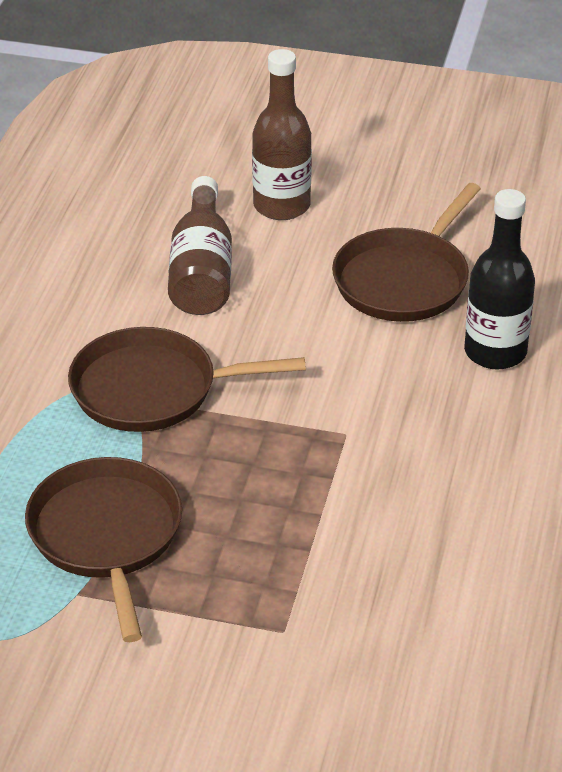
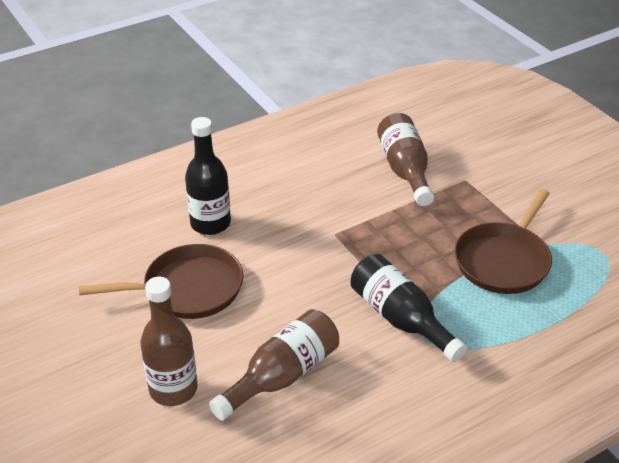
camera: 135 degrees left, 0 degrees up
brown pan [68,327,306,432] -> black bottle [350,254,467,362]
none -> brown bottle [377,113,434,206]

